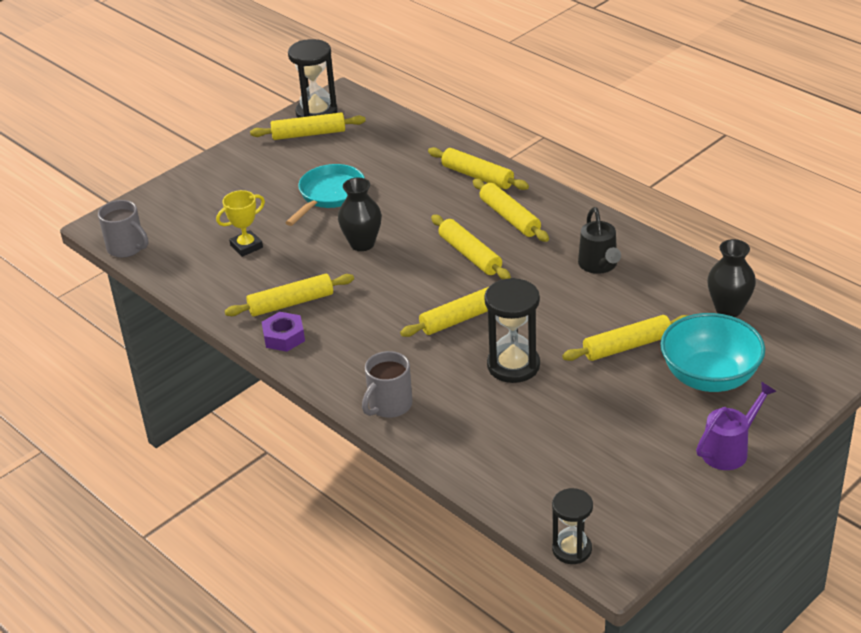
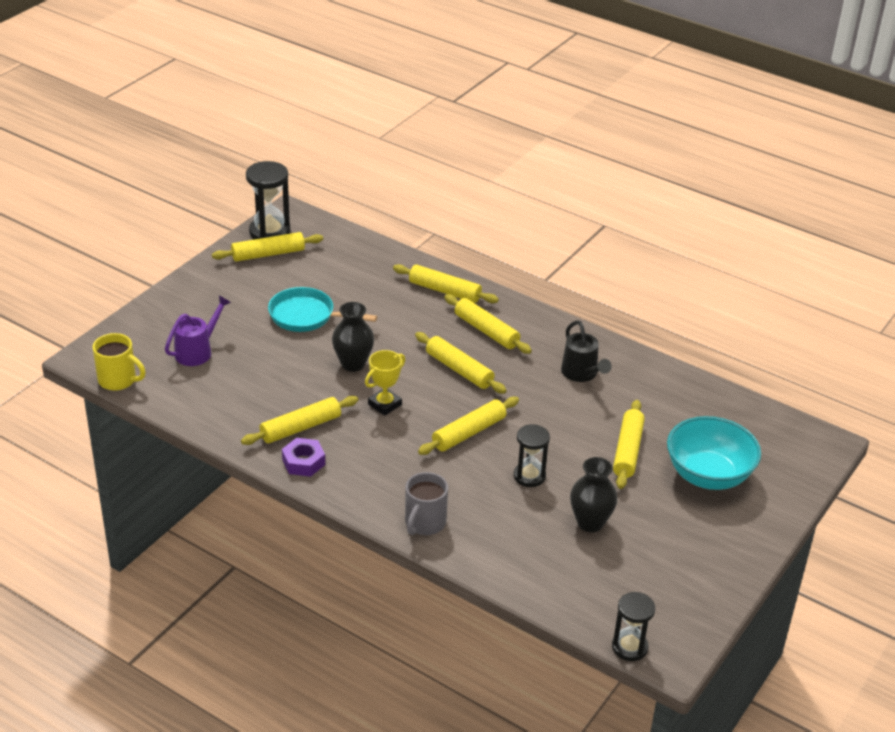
camera: 15 degrees left, 0 degrees up
grey mug [98,200,148,258] -> yellow mug [93,333,146,391]
yellow trophy [216,190,265,257] -> yellow trophy moved to [365,350,405,416]
turquoise pan [285,164,365,226] -> turquoise pan turned 90 degrees counterclockwise [268,287,377,332]
black hourglass [484,278,540,383] -> black hourglass [514,424,550,487], size x0.65
yellow rolling pin [562,315,688,361] -> yellow rolling pin turned 45 degrees counterclockwise [613,400,645,489]
purple watering can [696,382,777,470] -> purple watering can moved to [165,295,231,366]
black vase [707,239,756,317] -> black vase moved to [570,457,618,532]

